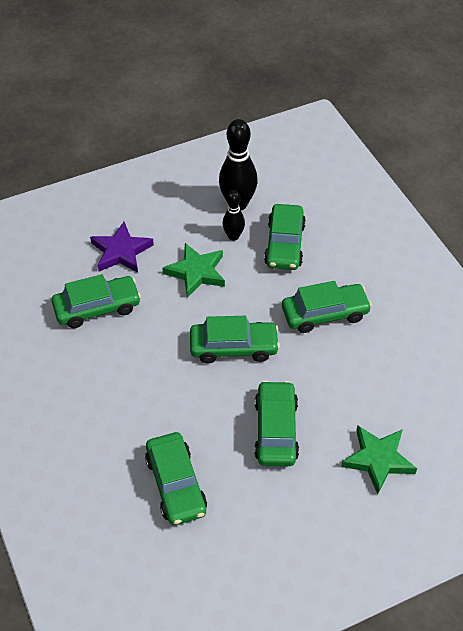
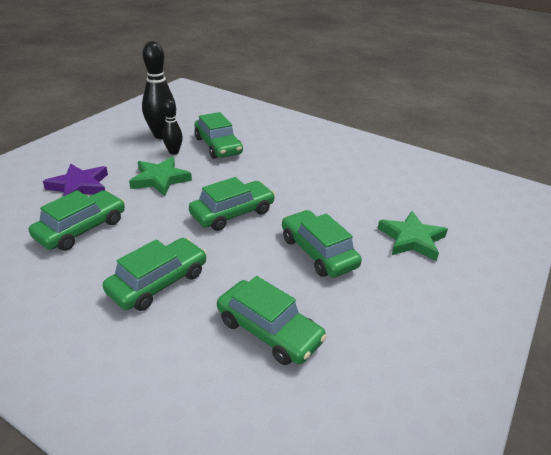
camera: 35 degrees left, 15 degrees down
green car [282,281,372,333] -> green car moved to [103,238,207,311]

